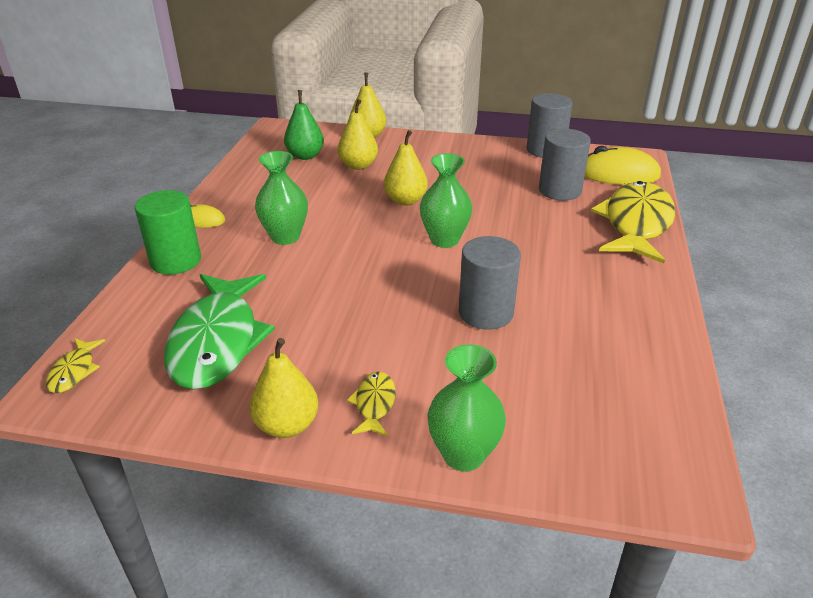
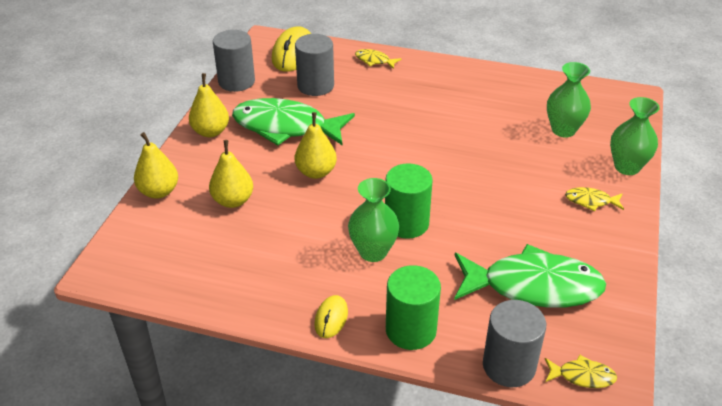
camera: 85 degrees left, 5 degrees up
yellow pear [250,338,319,438] -> yellow pear moved to [189,73,229,137]
green pear [284,90,324,160] -> none
green vase [420,153,472,248] -> green vase moved to [547,62,591,138]
grey cylinder [459,236,521,330] -> grey cylinder moved to [483,300,546,387]
yellow fish [591,181,675,263] -> yellow fish [355,49,401,69], size x0.43
none -> green fish [232,98,355,146]
none -> green cylinder [385,163,433,239]

